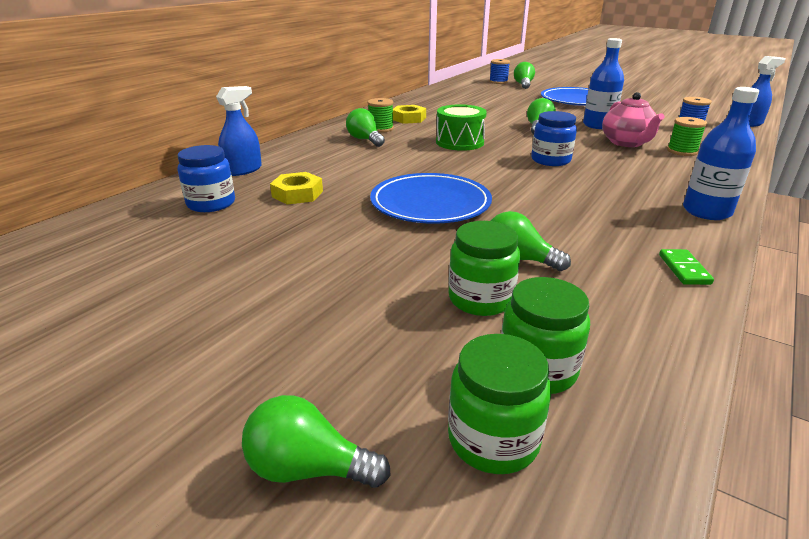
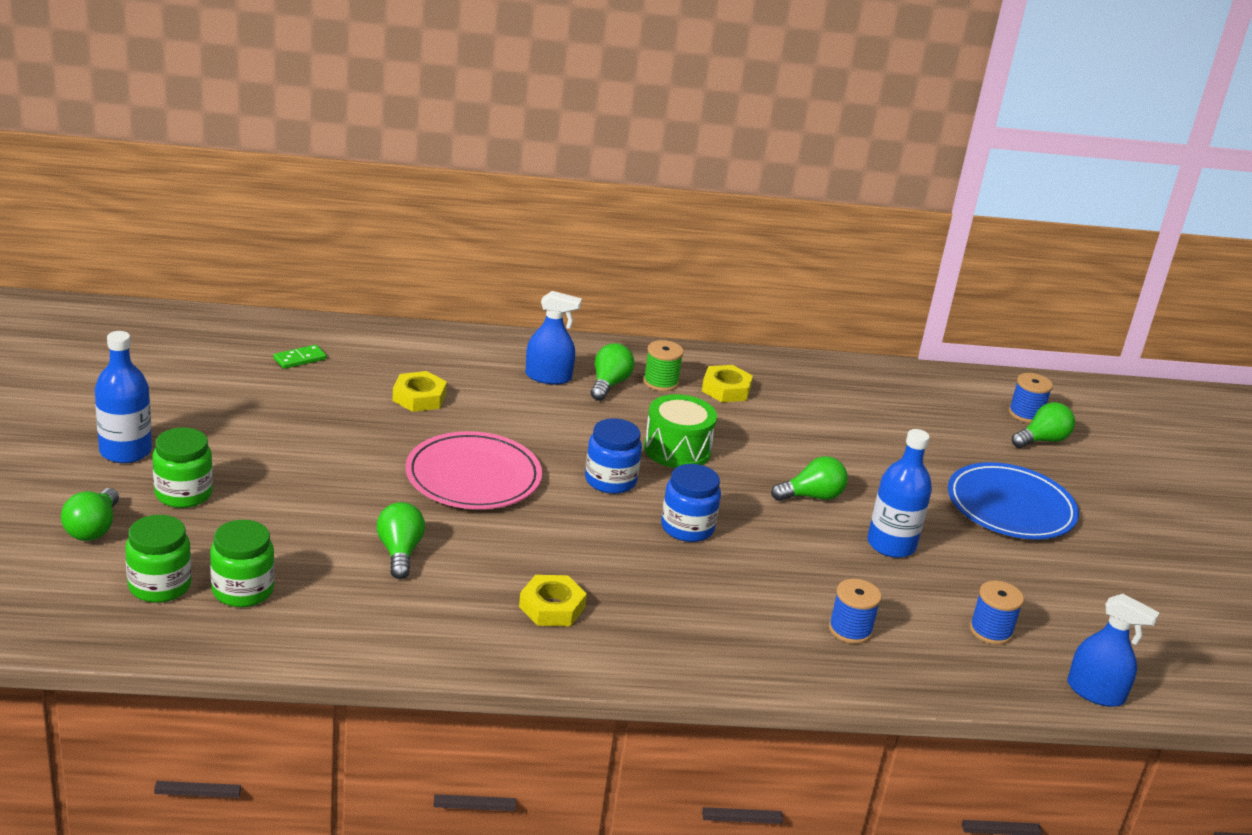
camera: 50 degrees right, 0 degrees up
blue jar [178,145,235,212] -> blue jar moved to [585,418,642,494]
blue spray bottle [216,86,262,176] -> blue spray bottle moved to [526,291,582,385]
green light bulb [242,395,391,488] -> green light bulb turned 150 degrees counterclockwise [61,488,119,541]
blue plate [370,173,492,224] -> pink plate [406,431,542,509]
green jar [449,221,520,316] -> green jar moved to [153,428,213,508]
pink teapot [602,92,665,147] -> none
green domino [659,249,714,285] -> green domino moved to [273,345,326,369]
green spool [667,117,707,156] -> blue spool [829,579,882,644]
blue bottle [683,87,759,220] -> blue bottle moved to [95,331,152,463]
none -> yellow nut [519,575,587,626]

